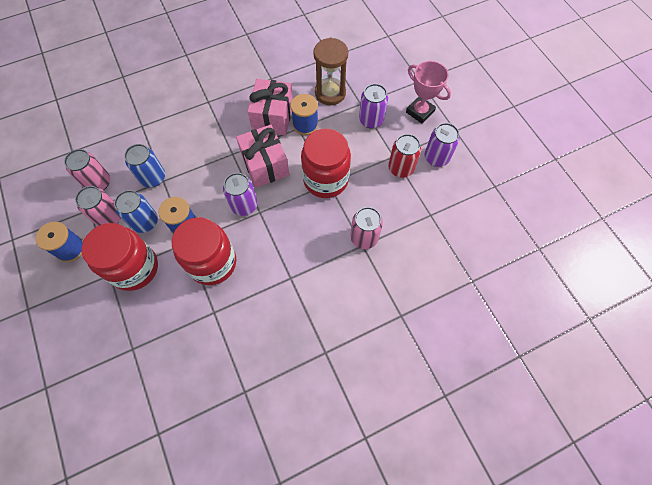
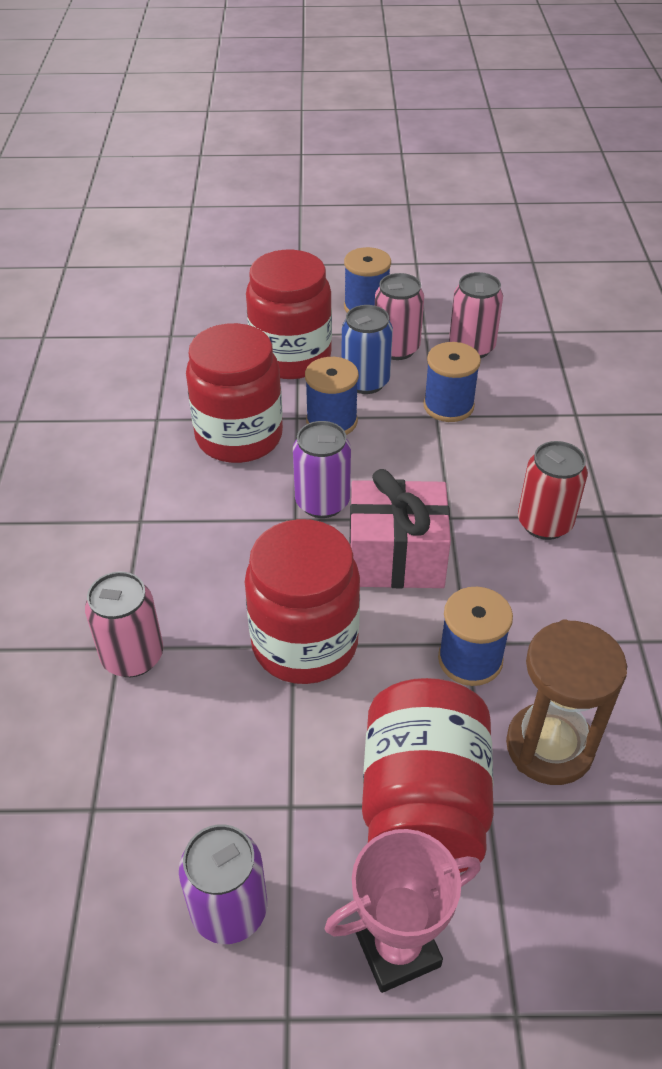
camera: 115 degrees right, 20 degrees down
blue can [124,144,165,187] -> blue spool [423,342,481,422]
pink gift [247,79,293,135] -> none
purple can [359,84,388,129] -> red jar [362,678,494,872]
red can [388,134,421,178] -> red can moved to [518,441,588,540]

